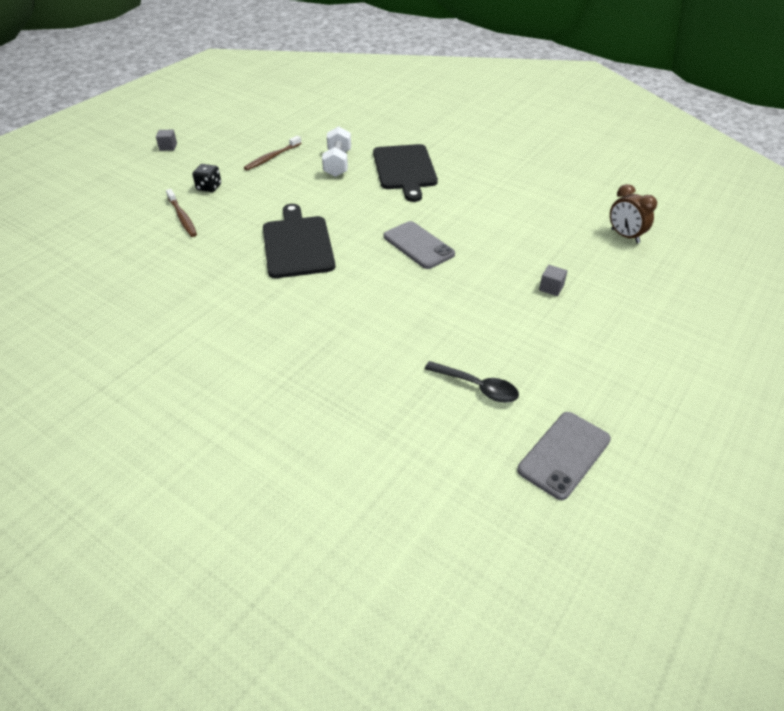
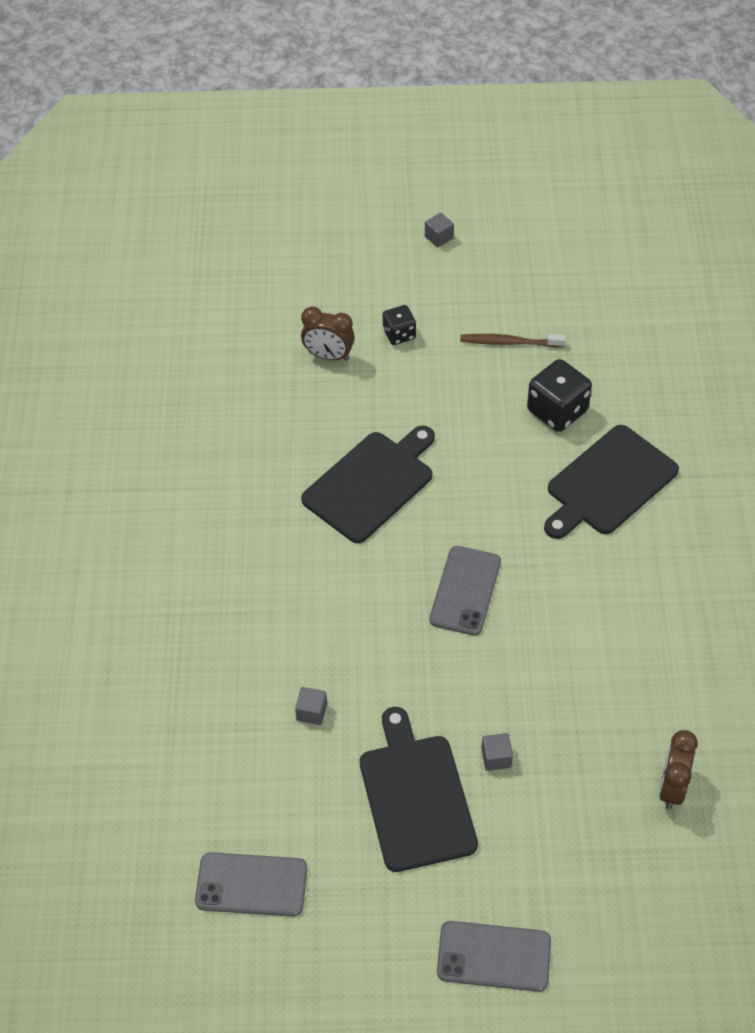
camera: 55 degrees right, 10 degrees up
brown toothbrush [166,189,197,237] -> brown clock [301,306,355,361]
white dumbbell [322,126,351,177] -> black dice [527,359,592,432]
black spoon [424,361,519,403] -> none
none -> grey cube [295,687,327,725]
none -> black cutting board [360,707,478,872]
none -> grey phone [437,921,551,992]

